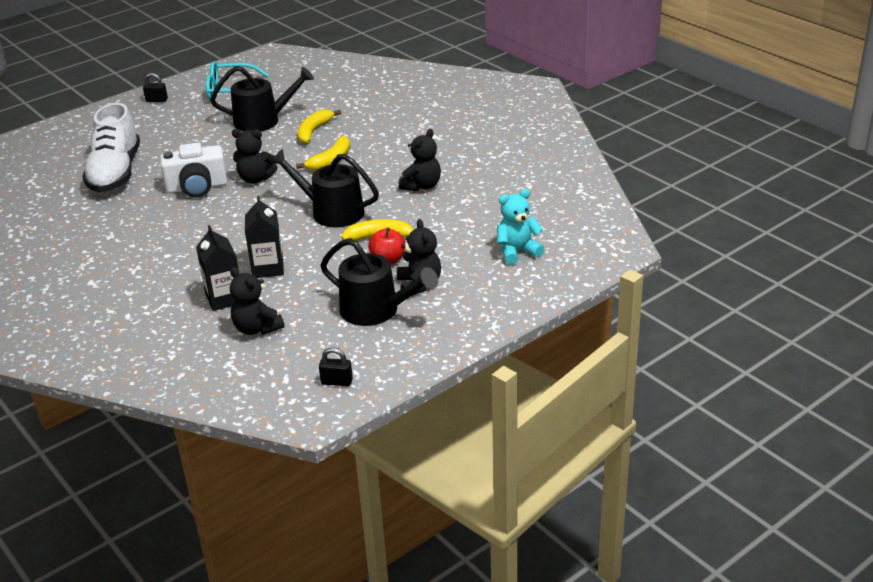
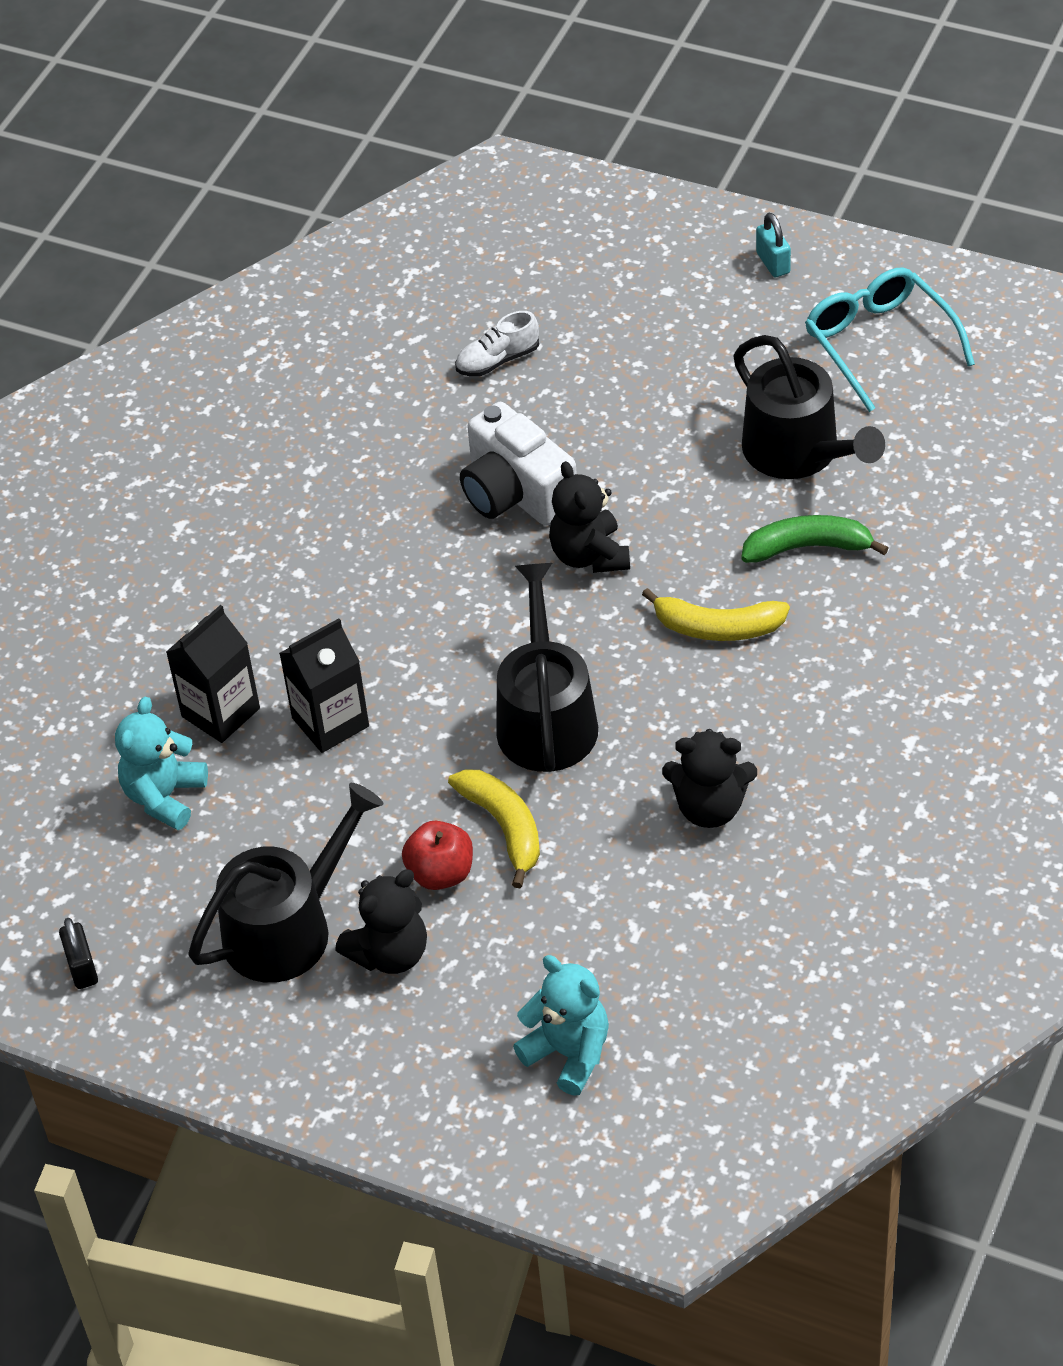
camera: 65 degrees right, 15 degrees up
white shoe [82,103,140,192] -> white shoe [455,311,539,377], size x0.43
black padlock [143,73,168,102] -> turquoise padlock [756,213,791,277]
black teddy bear [230,267,285,335] -> turquoise teddy bear [115,697,208,830]
yellow banana [297,109,341,144] -> green banana [741,515,888,563]
black watering can [321,238,438,326] -> black watering can turned 135 degrees counterclockwise [188,783,383,983]

